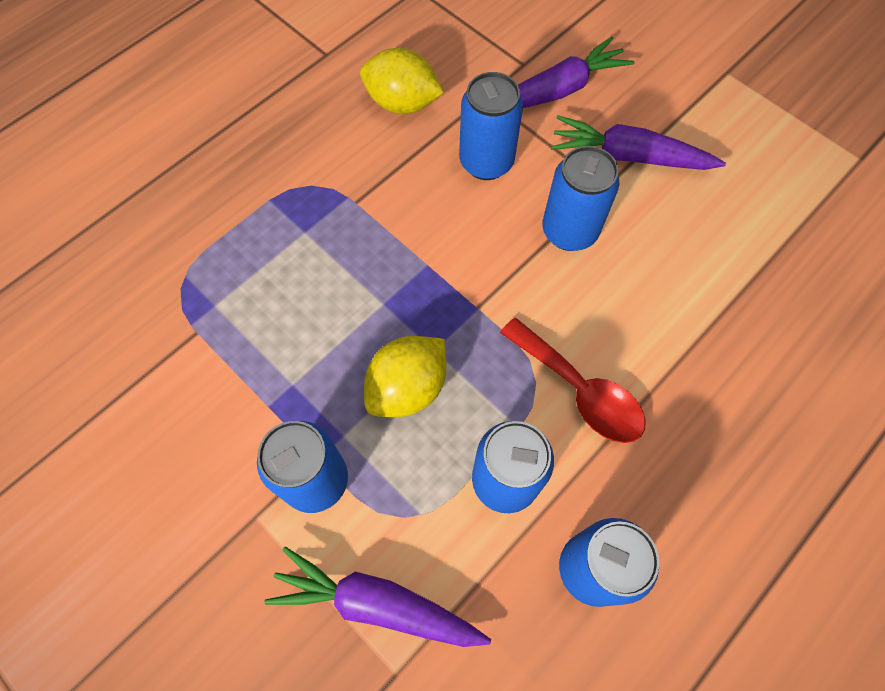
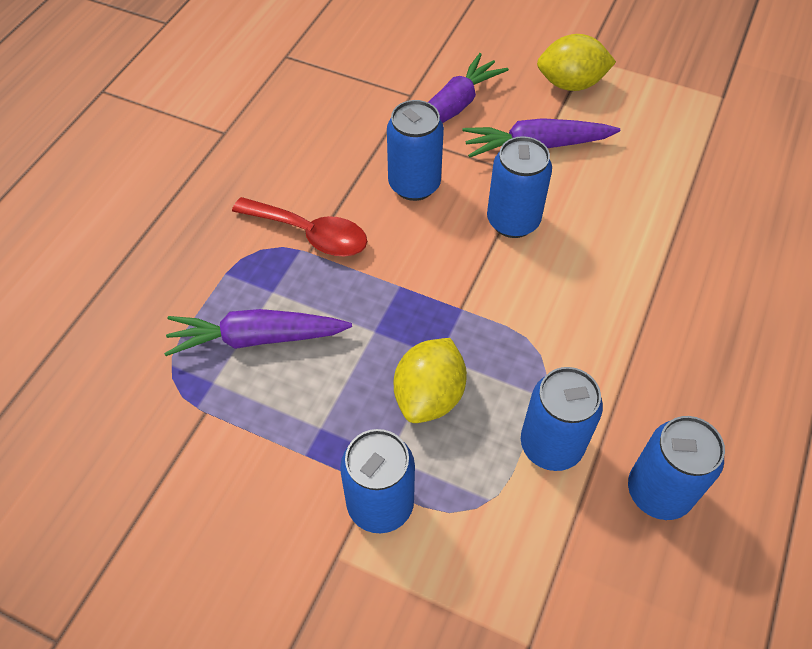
camera: 20 degrees left, 10 degrees down
purple carrot [265,546,491,647] -> purple carrot moved to [164,309,352,356]
yellow lemon [360,48,444,114] -> yellow lemon moved to [537,34,616,91]
red spoon [500,318,646,443] -> red spoon moved to [232,197,367,257]

